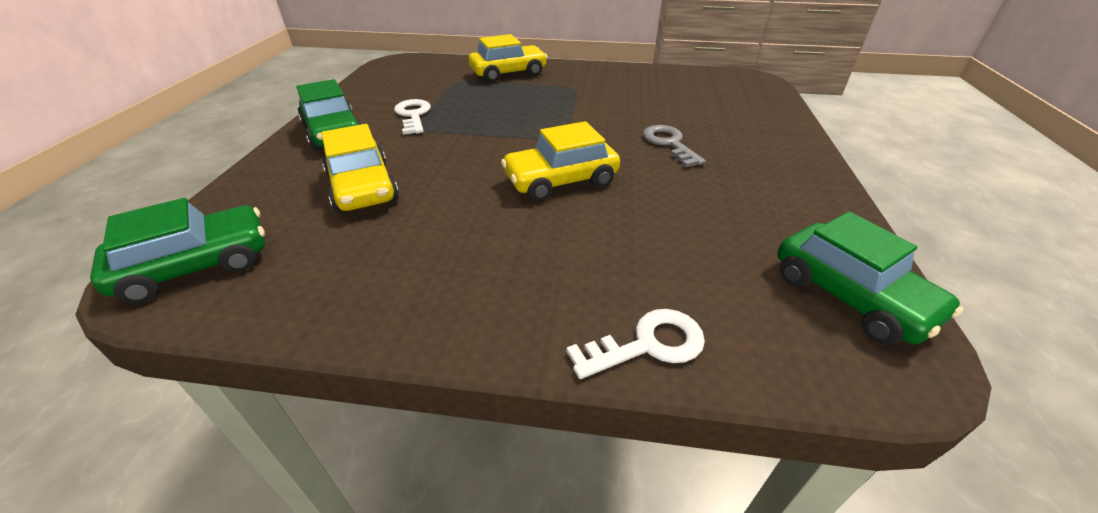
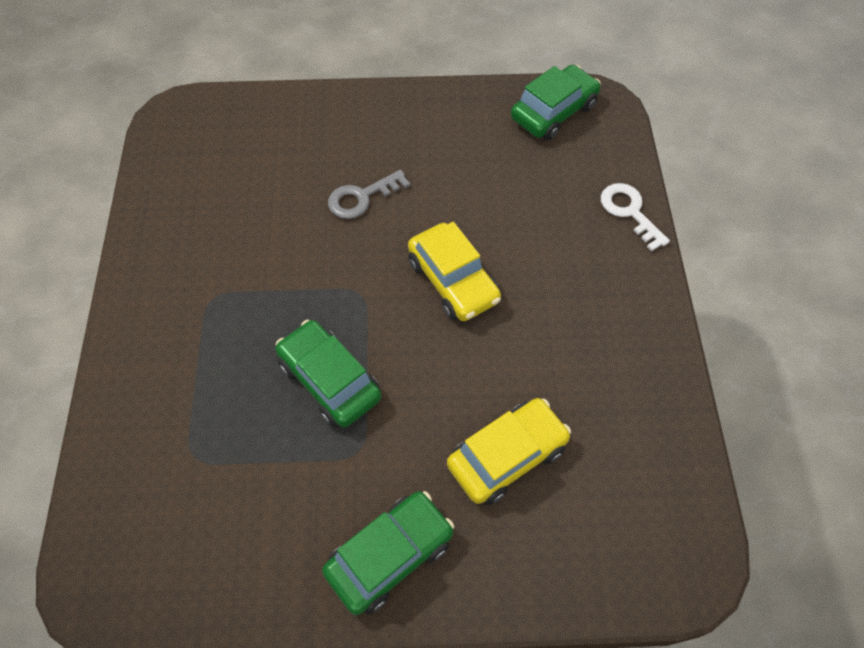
camera: 100 degrees left, 20 degrees up
green car [90,198,265,304] -> green car moved to [275,320,381,428]
white key [394,99,431,134] -> none
yellow car [468,34,548,83] -> none

